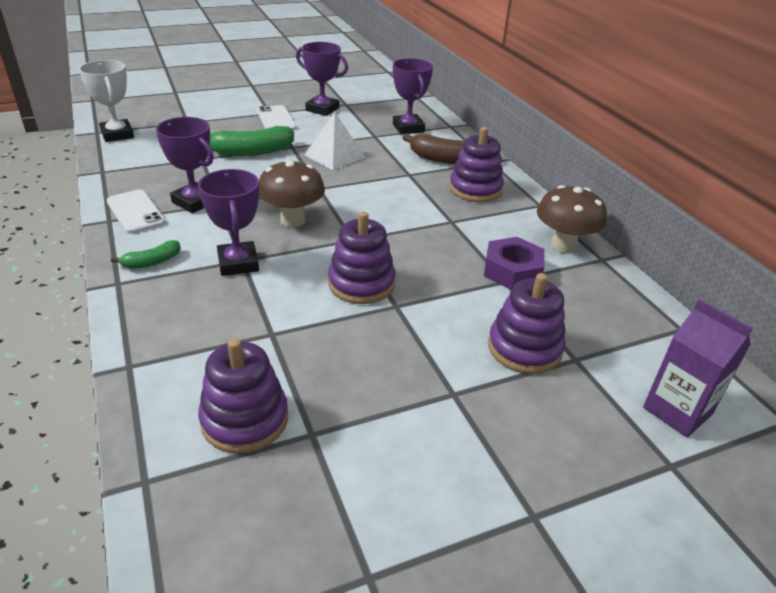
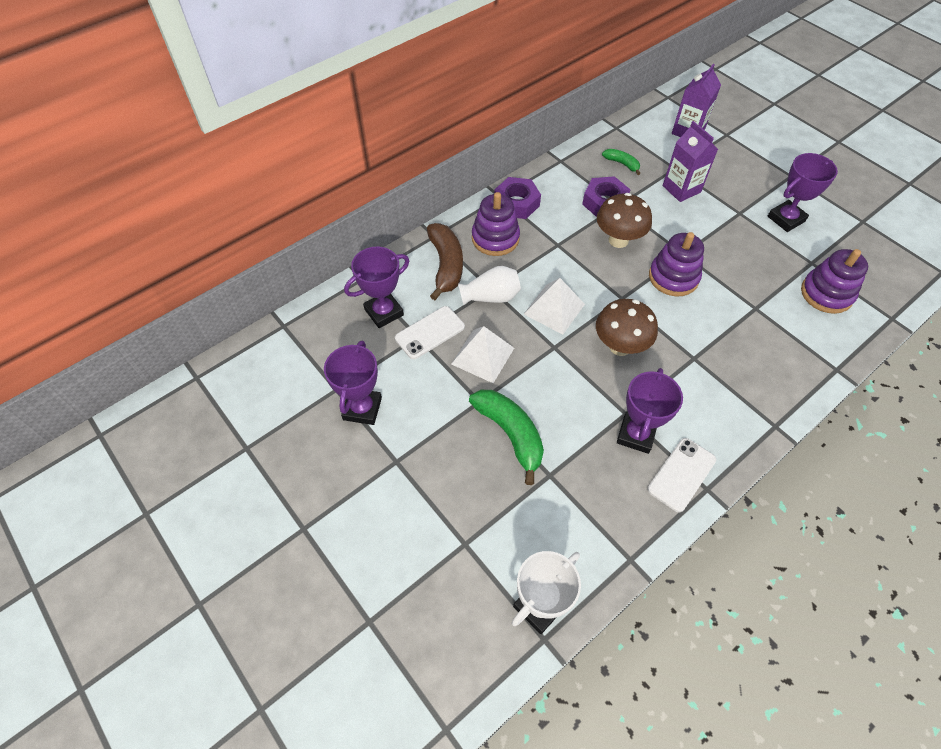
camera: 105 degrees left, 20 degrees up
green banana [111,240,181,269] -> green banana moved to [602,149,641,175]
purple trophy [198,169,259,276] -> purple trophy moved to [768,153,838,232]
white phone [257,105,296,130] -> white phone moved to [395,306,465,359]
purple stacking toy [488,273,565,374] -> purple carton [663,121,718,202]
brown mushroom [537,185,607,254] -> brown mushroom moved to [597,193,652,248]
none -> white vase [458,266,521,305]
none -> purple nut [494,177,541,219]
none -> white pyramid [524,278,585,335]

